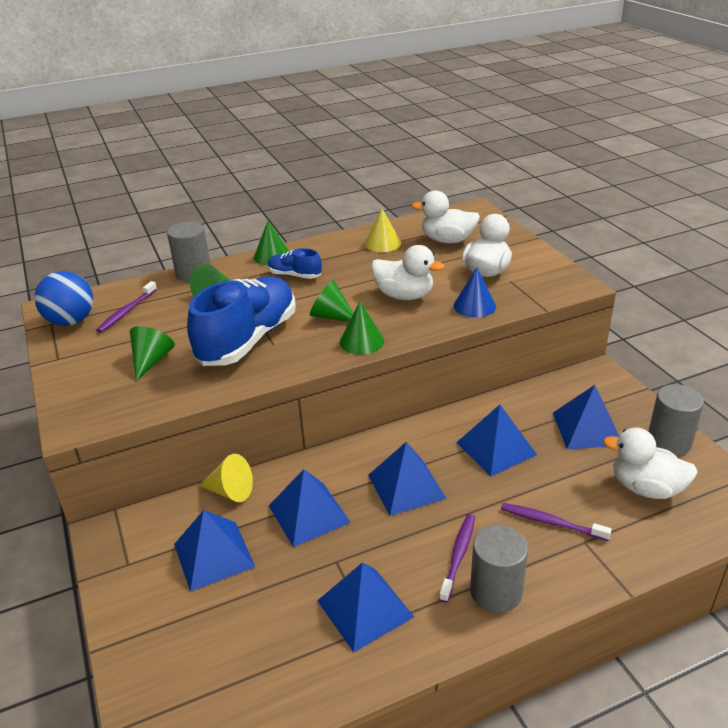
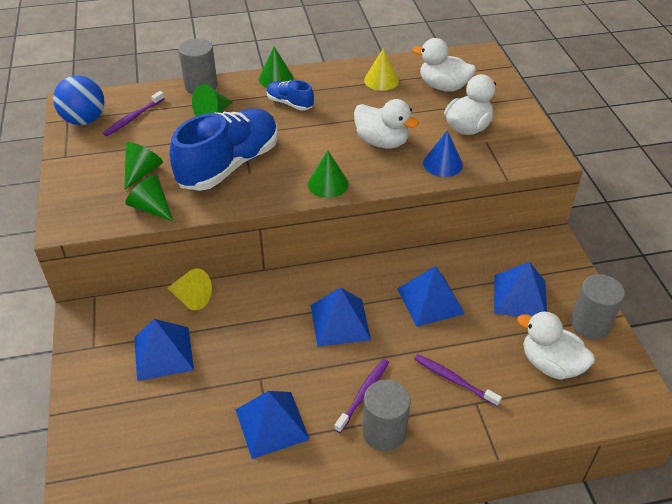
camera: 10 degrees right, 10 degrees up
blue pyramid [269,469,351,547] -> none
green cone [310,280,354,322] -> green cone moved to [125,174,173,221]

